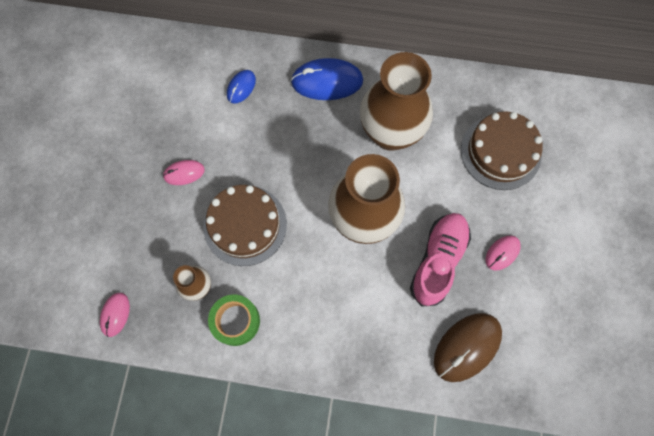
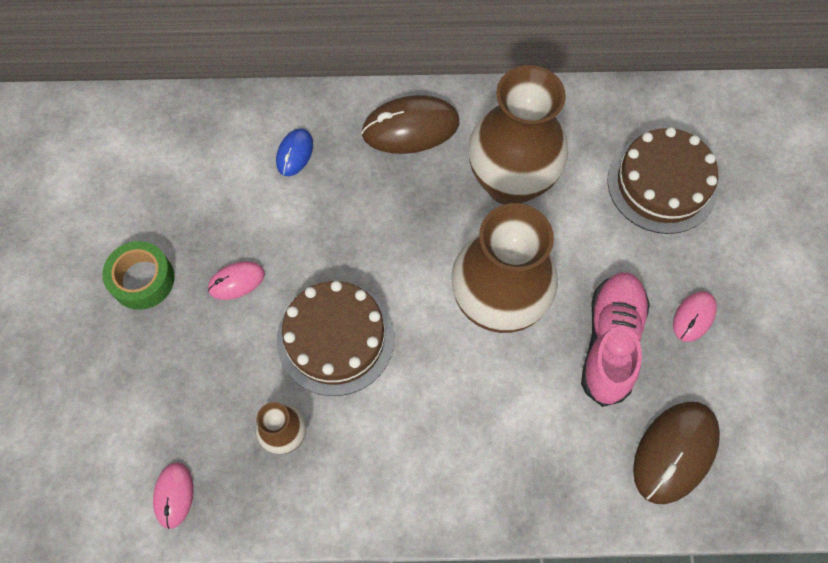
camera: 10 degrees left, 5 degrees down
green tape [208,294,260,346] -> green tape moved to [102,241,174,310]
blue mouse [291,58,363,100] -> brown mouse [361,95,459,154]

